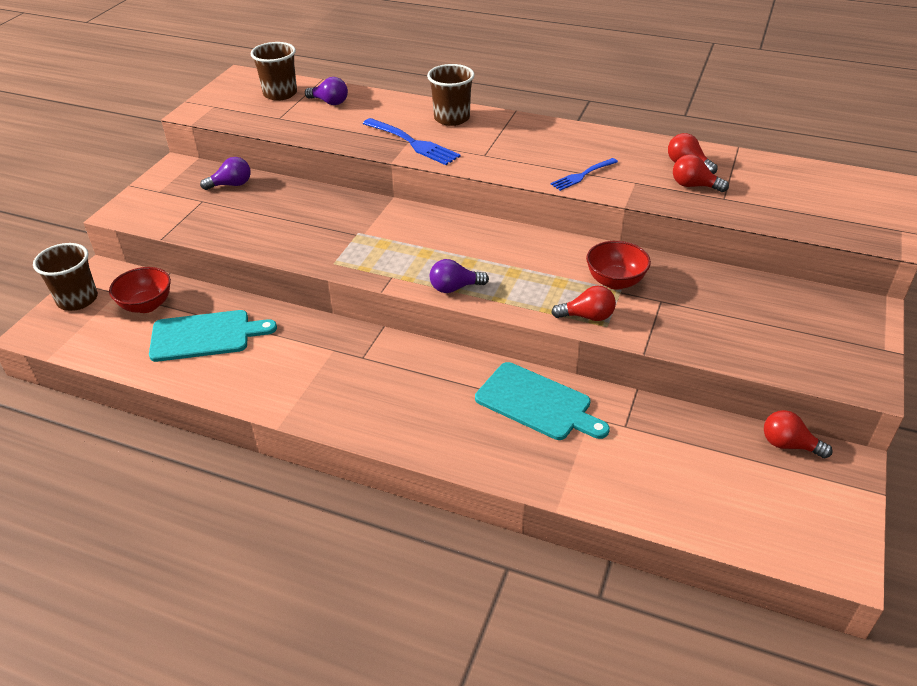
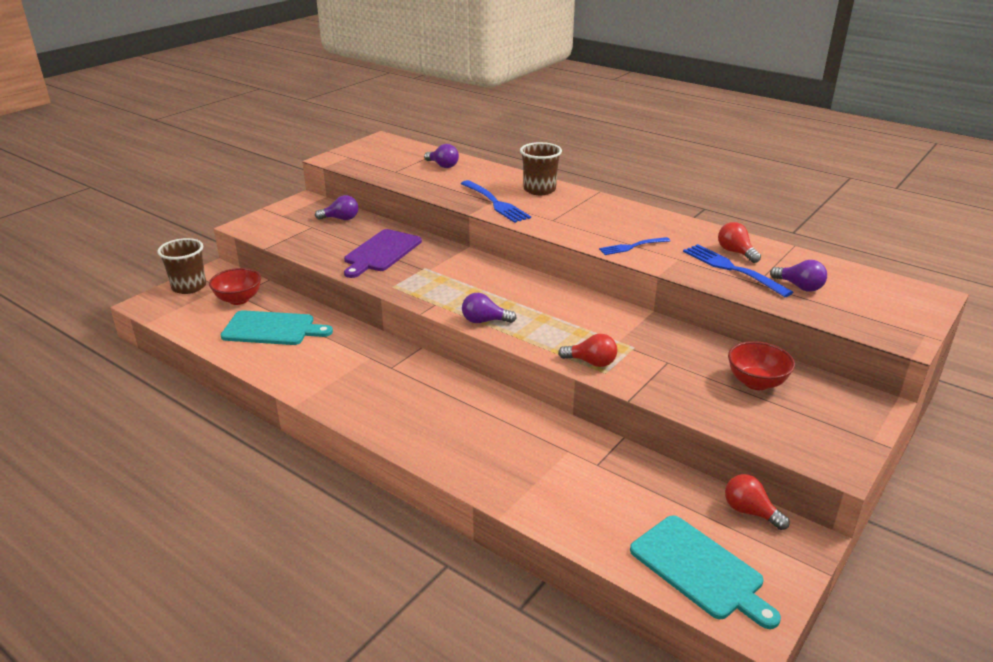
camera: 15 degrees right, 10 degrees down
brown cup [251,42,297,101] -> none
turquoise cutting board [475,362,610,440] -> turquoise cutting board moved to [630,515,781,629]
red bowl [586,241,651,290] -> red bowl moved to [728,341,795,390]
red light bulb [673,154,729,192] -> blue fork [683,244,793,297]
none -> purple cutting board [344,229,422,278]
none -> purple light bulb [770,260,827,292]

